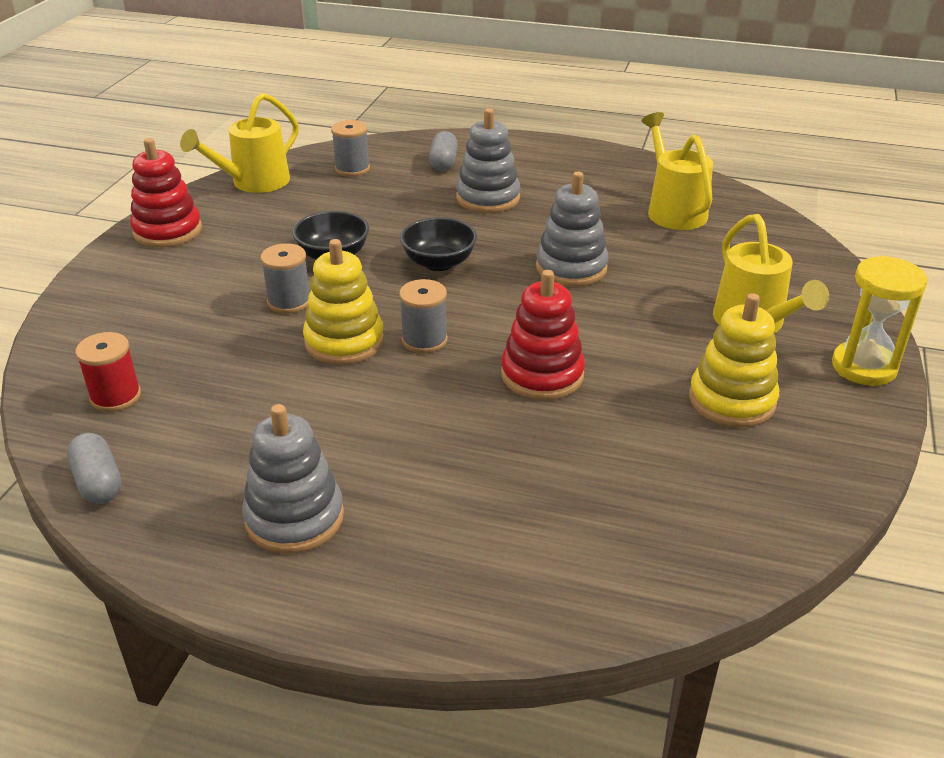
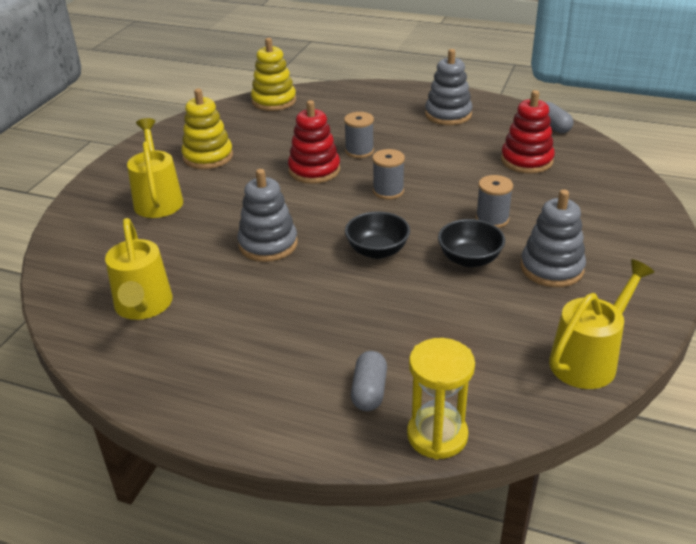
camera: 175 degrees left, 0 degrees up
red spool [75,332,141,412] -> none
red stacking toy [130,138,202,248] -> red stacking toy moved to [501,90,555,174]
yellow stacking toy [303,239,384,365] -> yellow stacking toy moved to [251,38,296,111]
grey spool [331,120,370,176] -> grey spool moved to [344,112,374,158]
grey stacking toy [456,108,520,213] -> grey stacking toy moved to [520,189,586,287]
yellow hourglass [832,256,928,386] -> yellow hourglass moved to [407,338,475,460]

